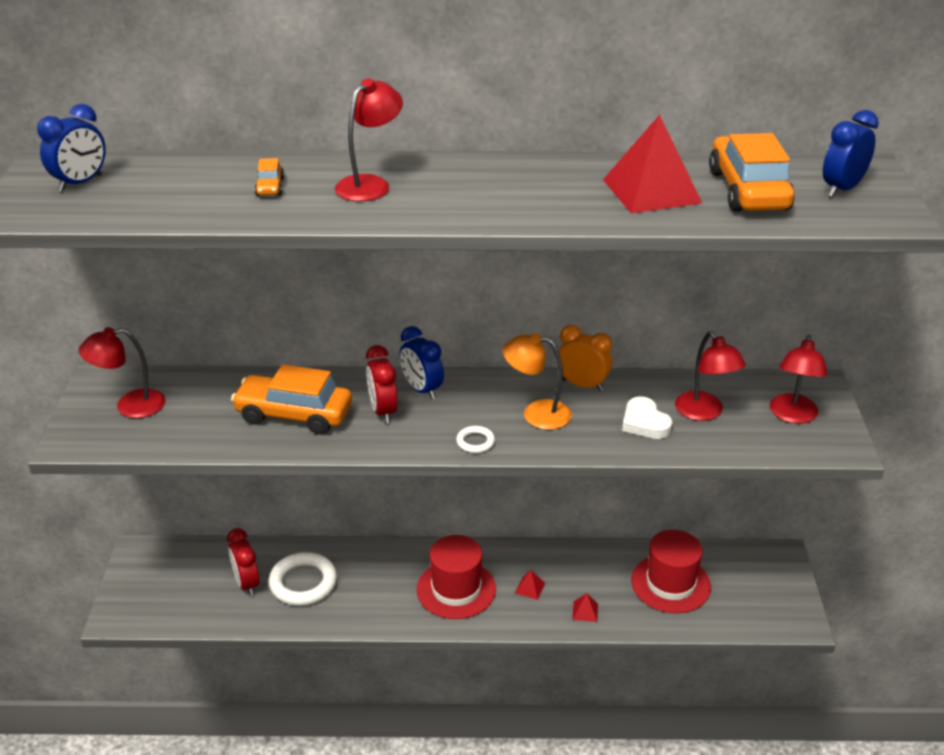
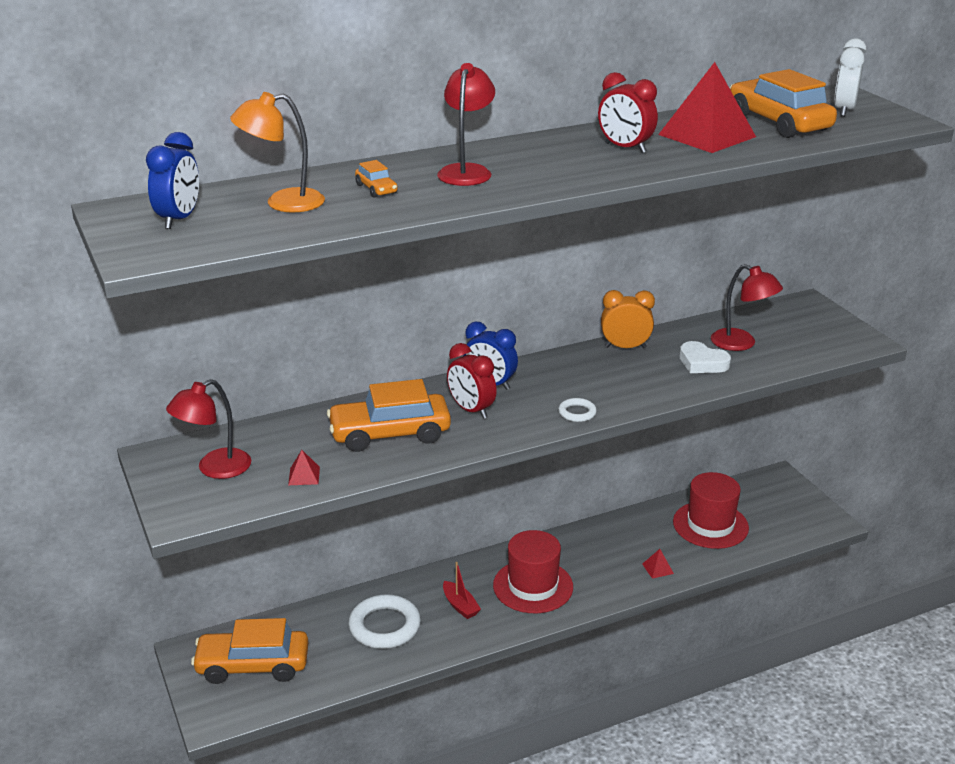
camera: 25 degrees left, 5 degrees down
red clock [227,528,260,596] -> red clock moved to [598,72,658,153]
orange lamp [503,333,572,430] -> orange lamp moved to [230,92,325,212]
red pyramid [515,570,545,600] -> red pyramid moved to [288,450,320,485]
red lamp [770,334,827,424] -> none
blue clock [823,110,879,197] -> white clock [834,38,867,117]
none -> orange car [191,618,308,684]
none -> red boat [443,562,481,619]

